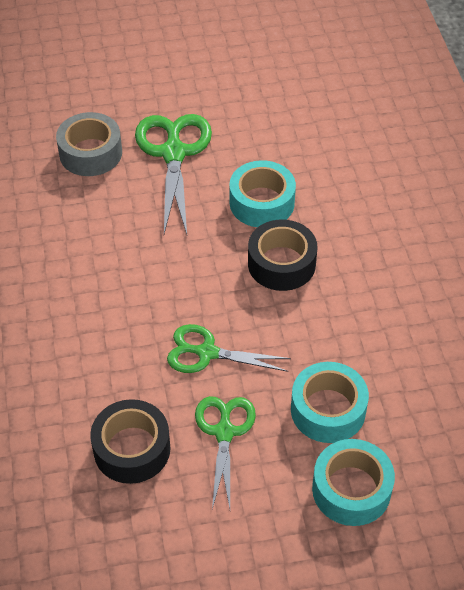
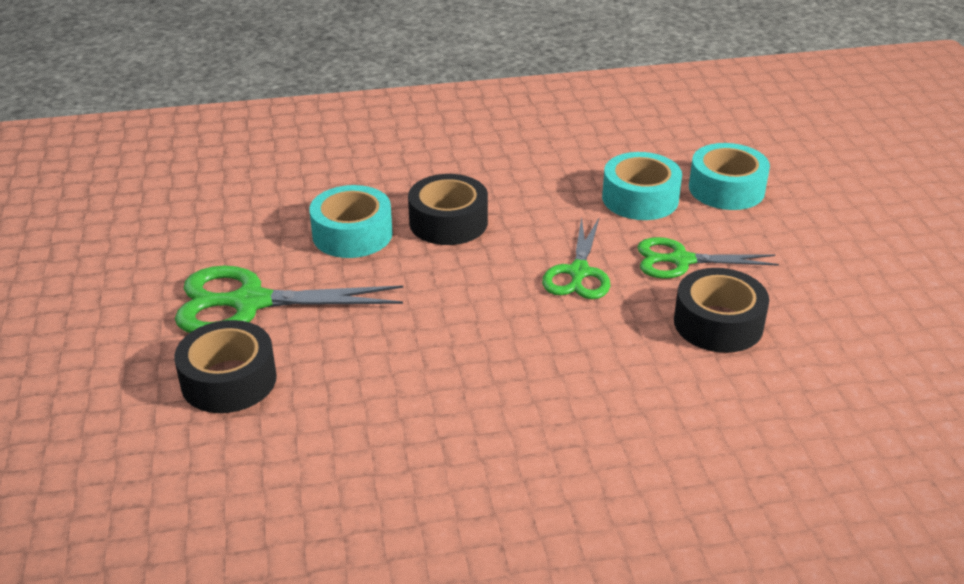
camera: 90 degrees left, 15 degrees down
grey tape [56,112,122,176] -> black tape [174,320,277,413]

